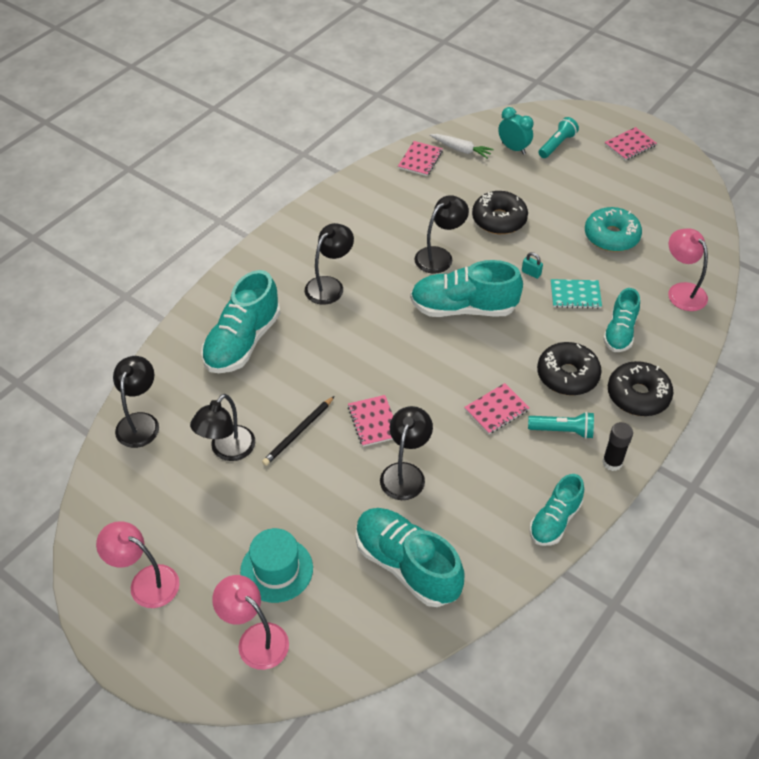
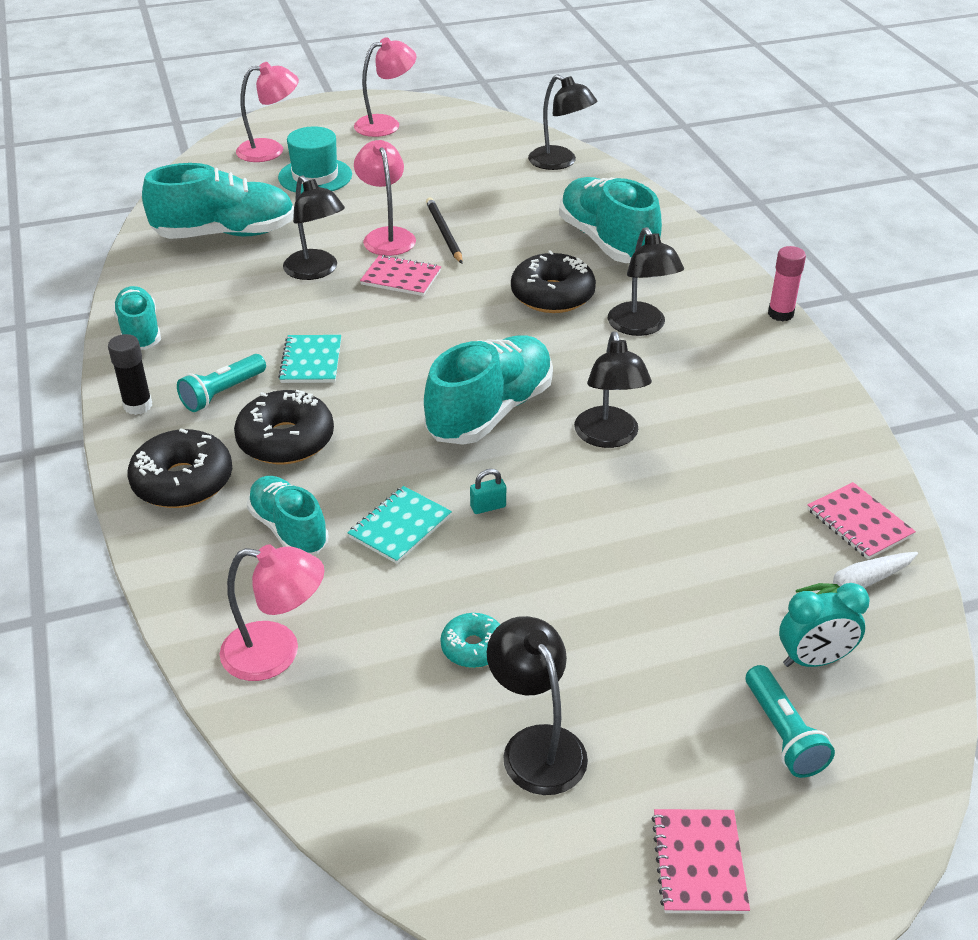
camera: 125 degrees right, 10 degrees down
black lamp [190,394,255,461] -> black lamp moved to [487,616,588,795]
pink notebook [464,383,530,434] -> turquoise notebook [278,335,341,383]
black donut [472,191,528,234] -> black donut moved to [511,250,596,313]
turquoise donut [585,207,642,252] -> turquoise donut [440,613,500,668], size x0.56
none -> pink lamp [354,140,416,256]
none -> pink glue stick [768,246,806,322]

